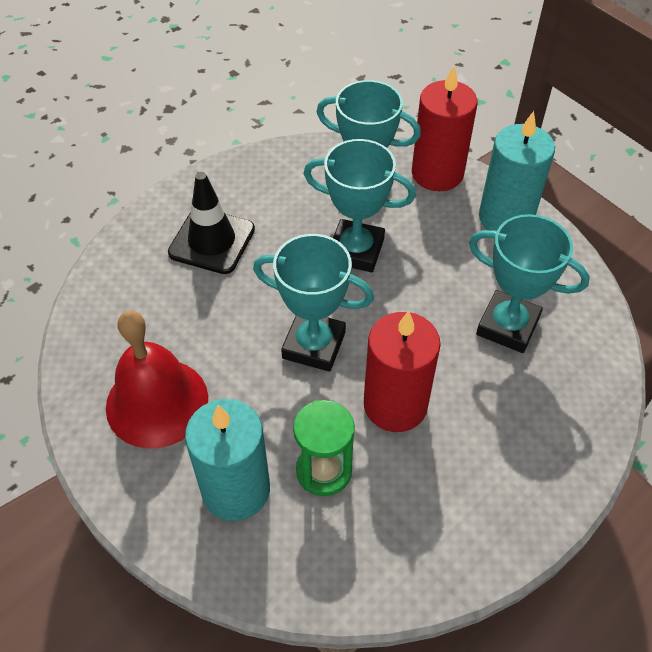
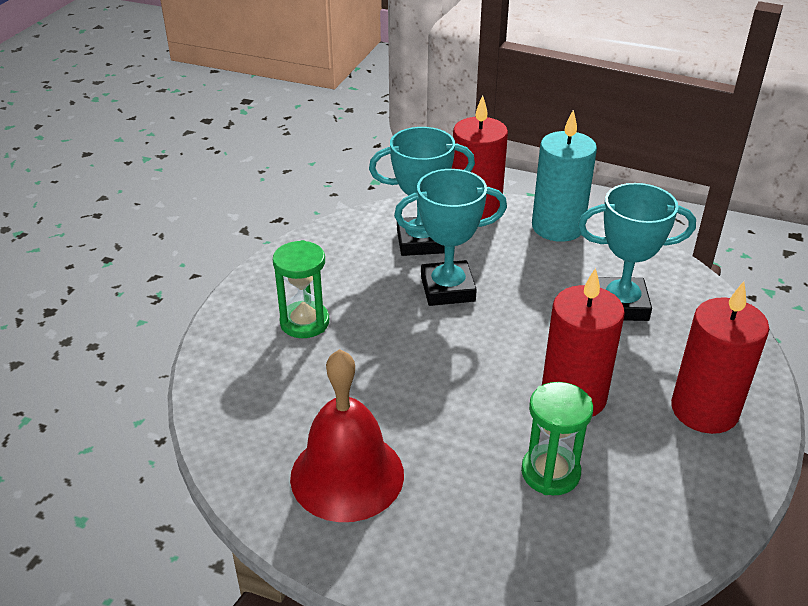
camera: 25 degrees left, 15 degrees down
black traffic cone [168,172,255,274] -> green hourglass [273,240,329,338]
turquoise candle [185,399,270,521] -> none
turquoise trophy [253,234,374,372] -> none
none -> red candle [671,281,769,434]

